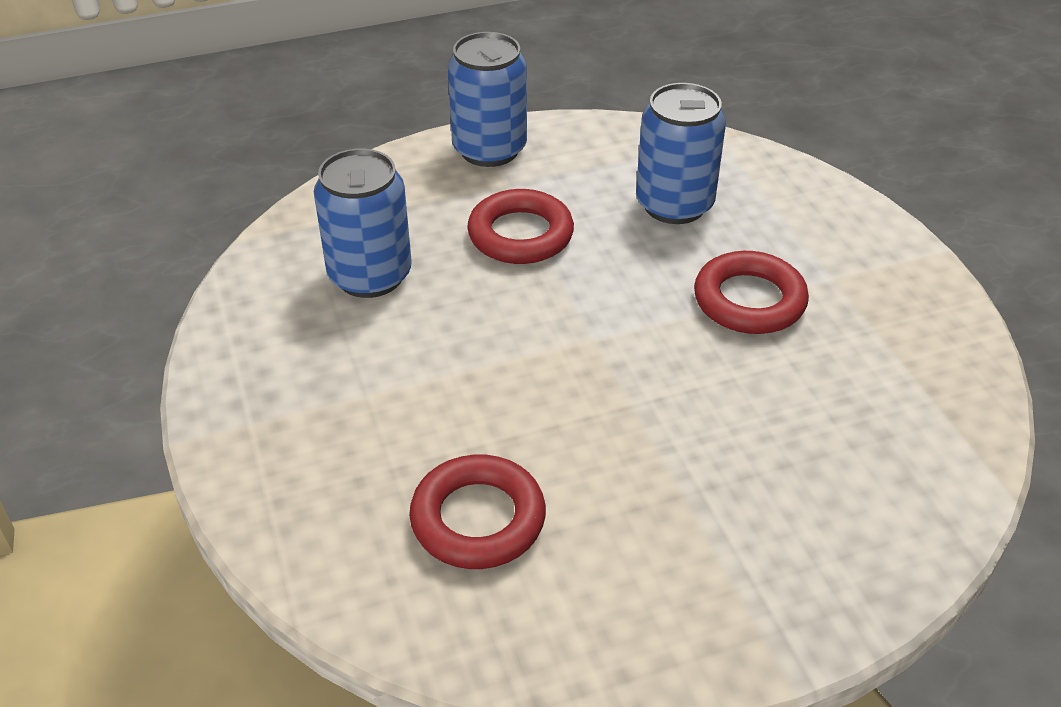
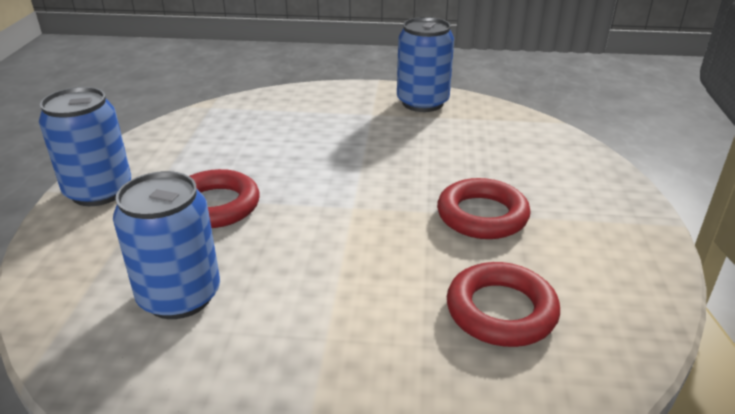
camera: 65 degrees left, 10 degrees down
blue can [636,83,726,224] -> blue can moved to [397,17,454,112]
red ring [694,251,809,334] -> red ring moved to [437,178,531,239]

